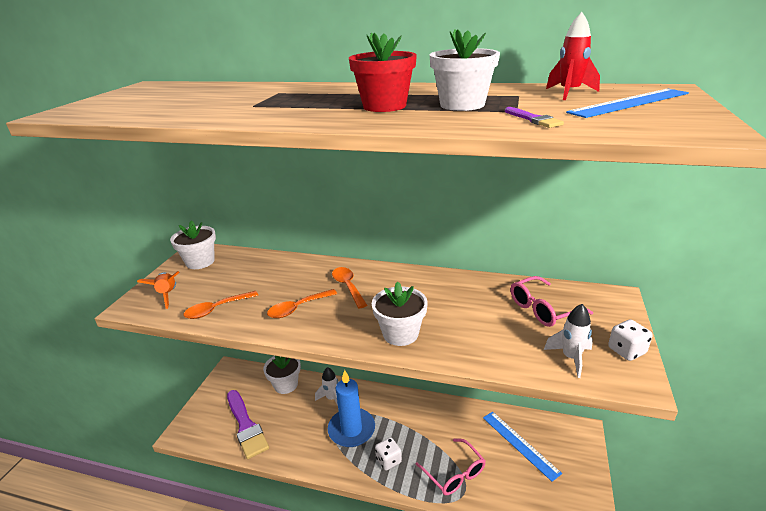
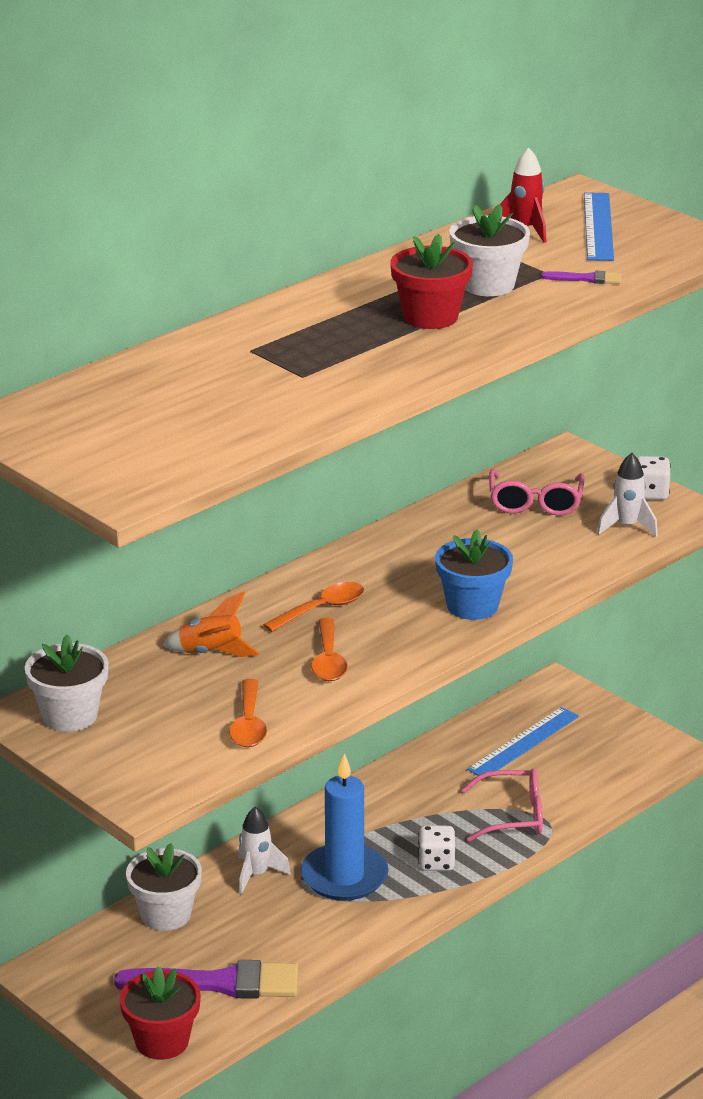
camera: 60 degrees left, 0 degrees up
orange rocket [137,271,180,309] -> orange rocket moved to [163,592,260,657]
orange spoon [332,267,367,308] -> orange spoon turned 135 degrees clockwise [263,582,364,632]
white flower pot [372,281,428,346] -> blue flower pot [435,529,513,620]
blue ruler [483,411,562,482] -> blue ruler turned 45 degrees counterclockwise [467,707,579,779]
none -> red flower pot [119,966,201,1060]

